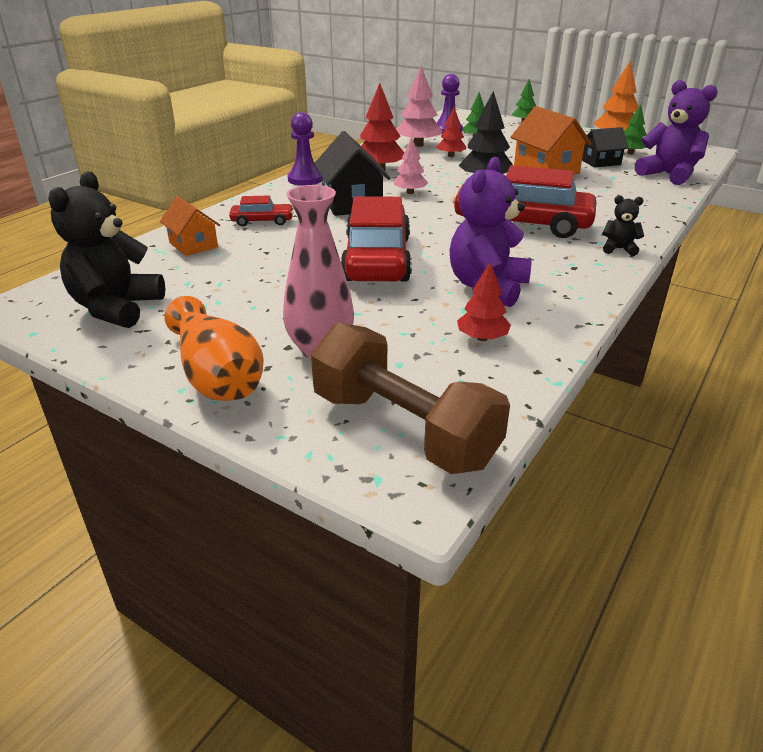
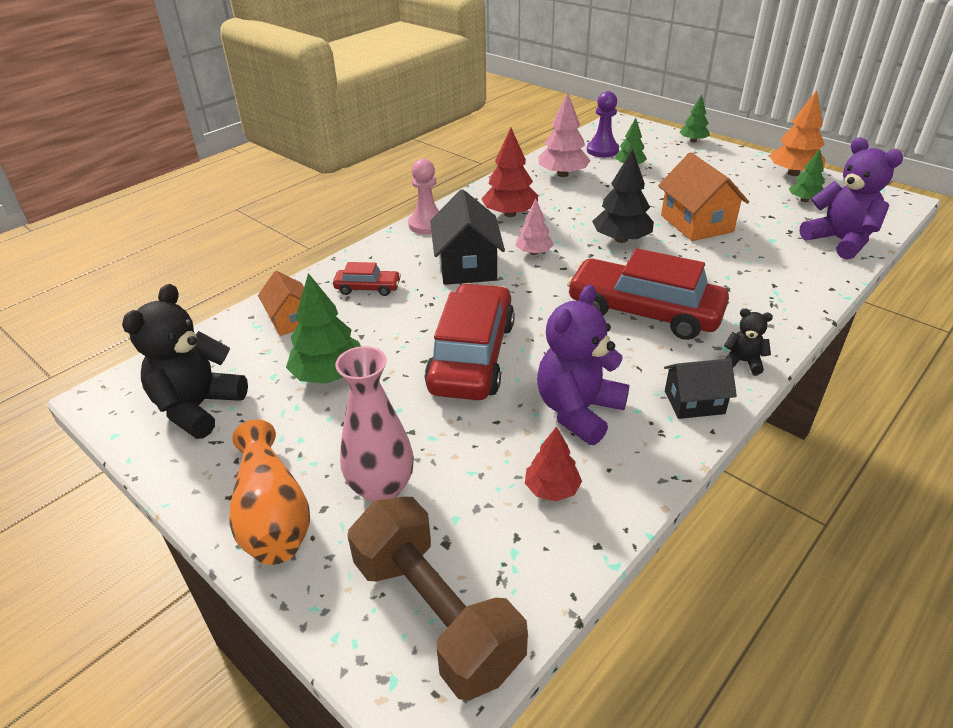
camera: 10 degrees right, 5 degrees up
purple pawn [288,112,322,186] -> pink pawn [408,159,439,234]
red tree [436,107,466,157] -> none
black house [582,127,628,167] -> black house moved to [664,358,737,419]
none -> green tree [286,273,361,384]

